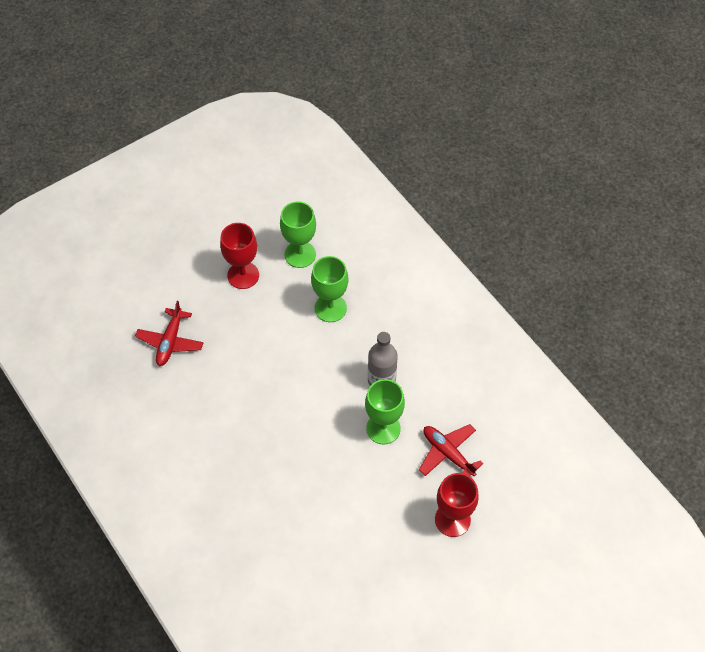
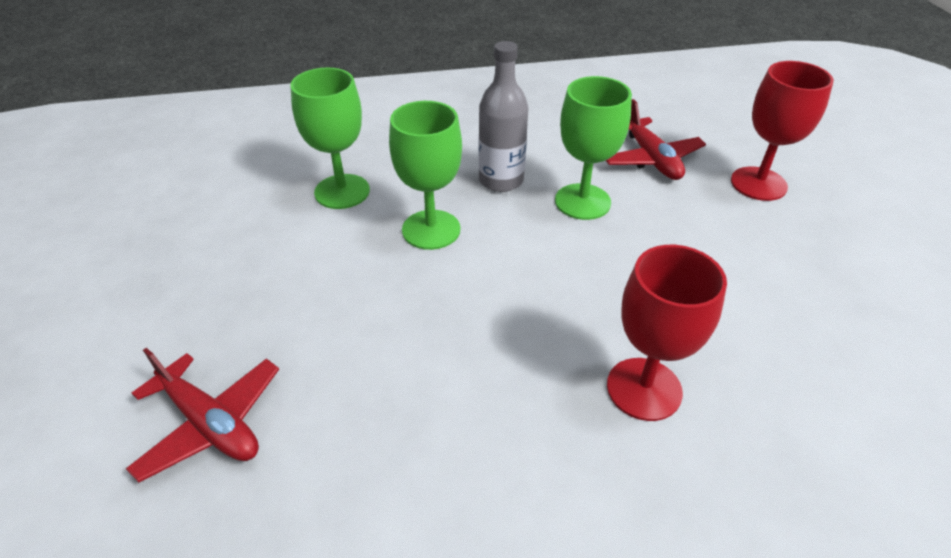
camera: 65 degrees left, 15 degrees down
red goblet [220,223,259,289] -> red goblet moved to [607,245,727,421]
green goblet [280,201,316,268] -> green goblet moved to [389,101,462,250]
red plane [419,424,483,476] -> red plane turned 90 degrees counterclockwise [606,99,706,180]

